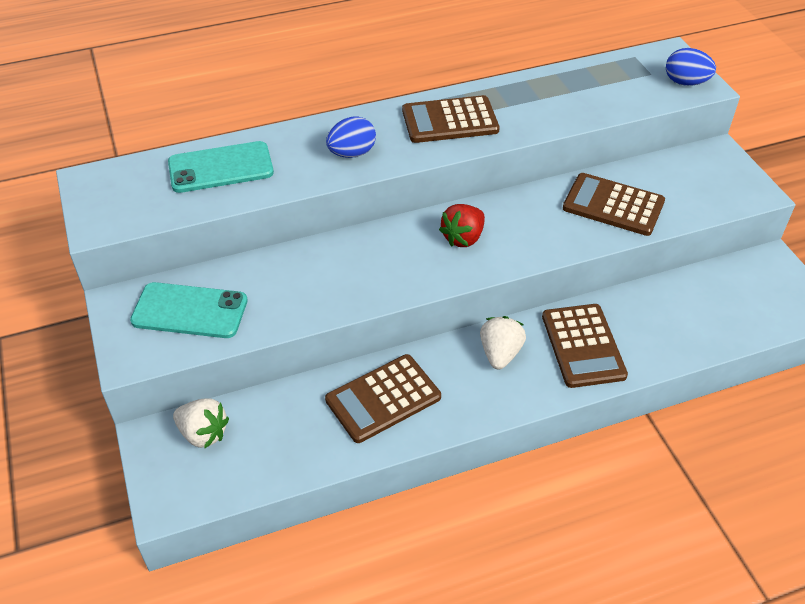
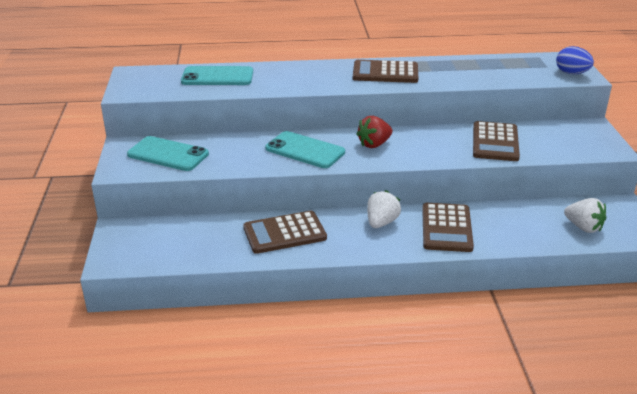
camera: 15 degrees right, 15 degrees down
white strawberry [173,398,229,448] -> white strawberry moved to [564,198,606,233]
blue egg [326,116,376,158] -> none
brown calculator [563,173,665,236] -> brown calculator turned 120 degrees counterclockwise [473,121,520,161]
none -> turquoise phone [265,131,345,168]

